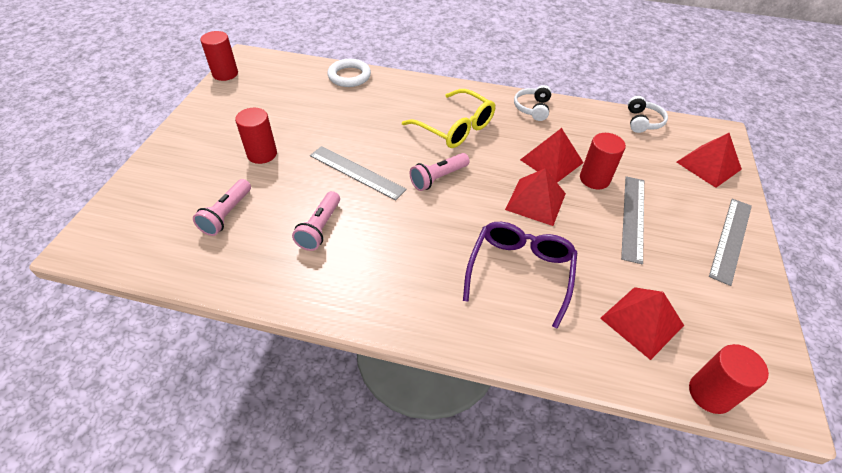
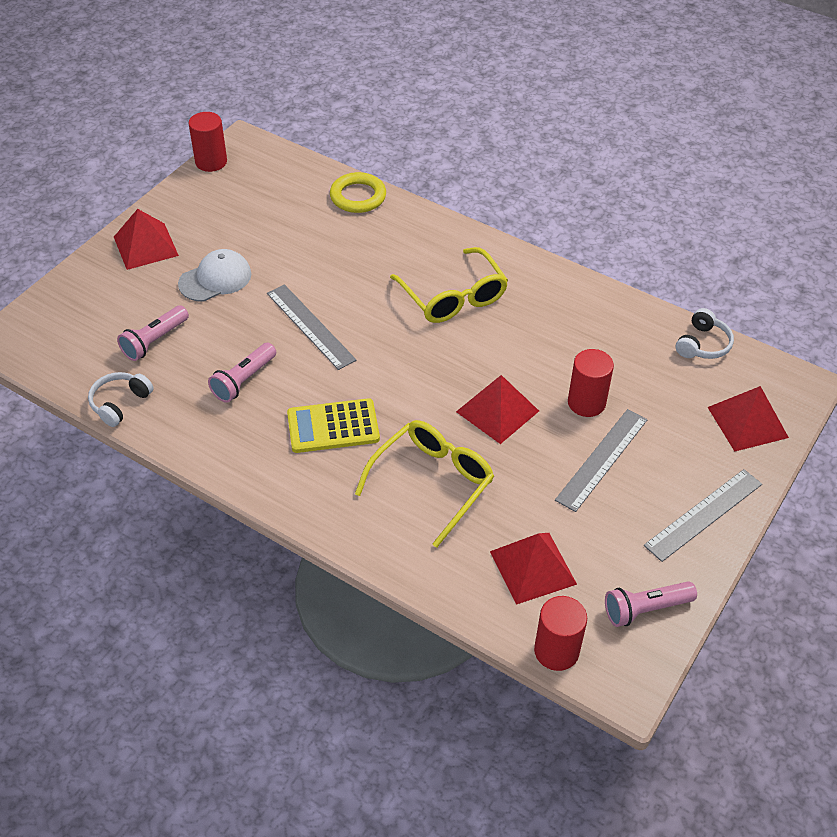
camera: 20 degrees right, 0 degrees up
red cylinder [235,108,277,164] -> white cap [178,249,251,302]
white ring [327,59,371,87] -> yellow ring [330,172,386,213]
pink flashlight [410,153,470,191] -> pink flashlight moved to [605,581,697,627]
purple glasses [463,222,577,329] -> yellow glasses [355,420,494,548]
white headphones [514,85,552,121] -> white headphones moved to [88,372,154,427]
red pyramid [520,128,584,183] -> red pyramid moved to [114,209,179,270]
none -> yellow calculator [287,398,380,453]

